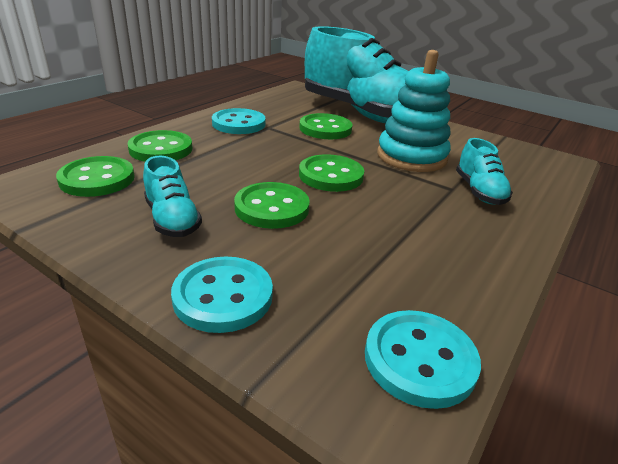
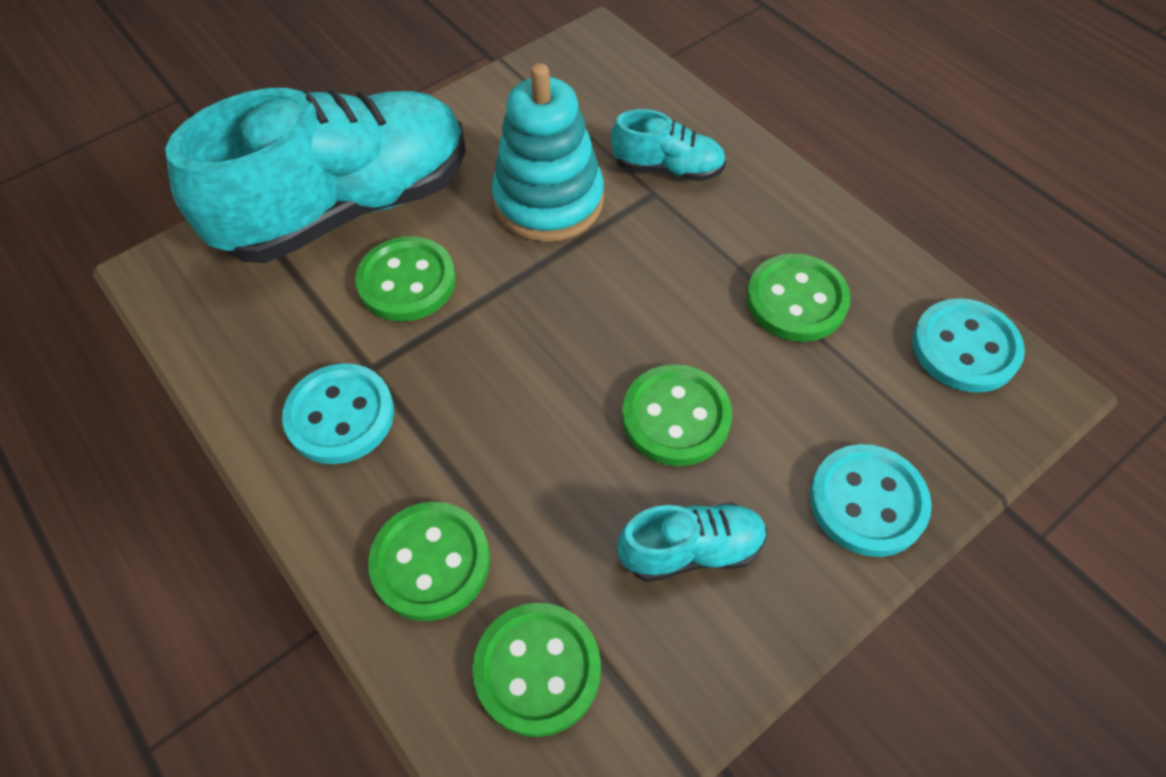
camera: 70 degrees left, 25 degrees up
green button [299,154,364,192] -> green button moved to [747,254,851,342]

